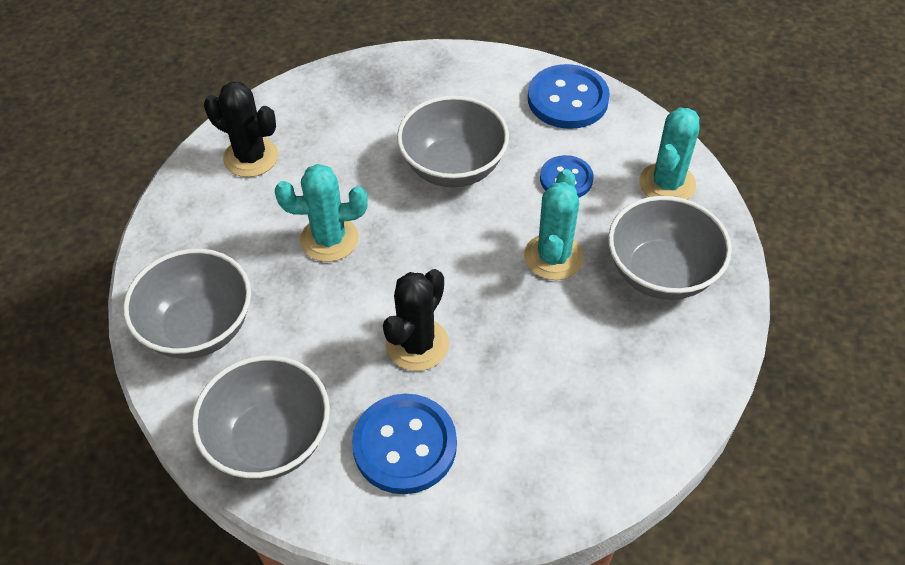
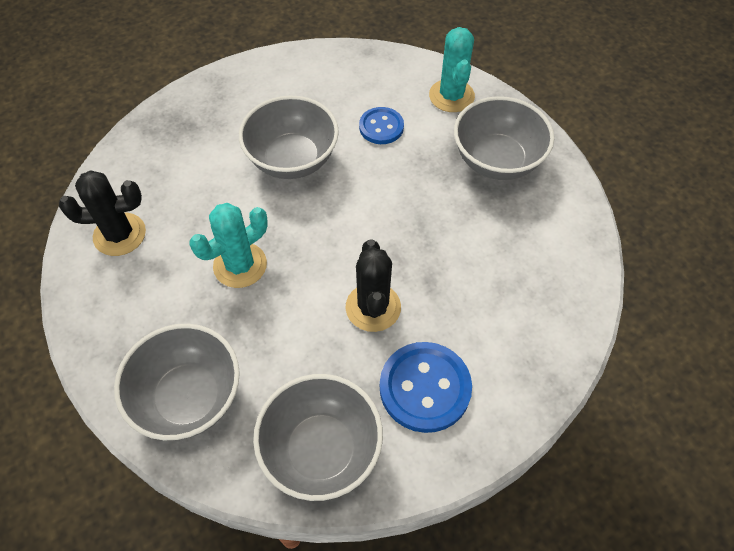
camera: 35 degrees left, 5 degrees up
turquoise cactus [524,169,584,280] -> none
blue button [528,64,610,129] -> none

